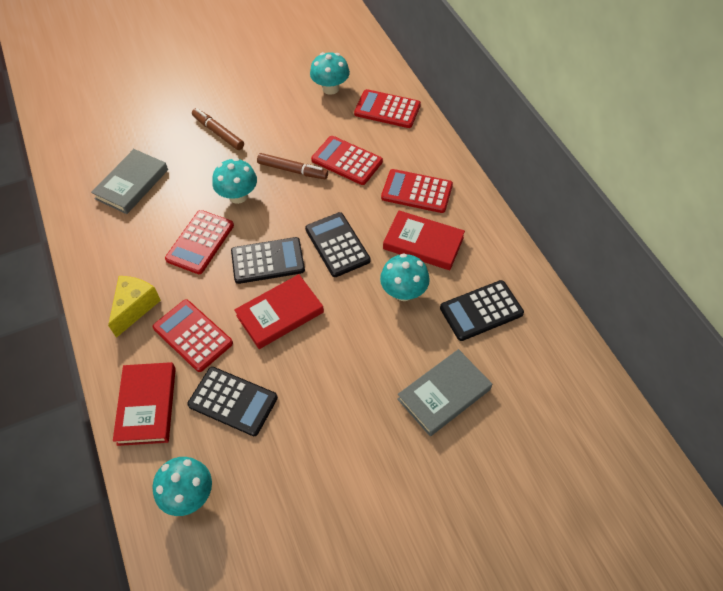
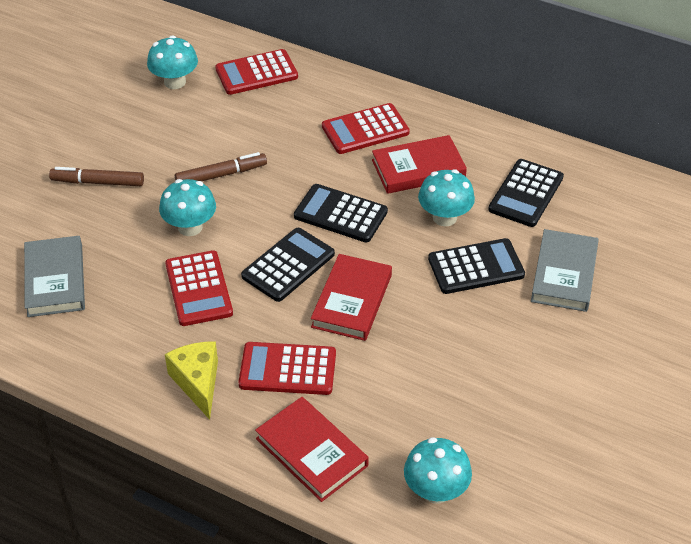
camera: 40 degrees left, 10 degrees down
black calculator [187,367,278,436] -> black calculator moved to [428,238,525,294]
red calculator [311,136,383,185] -> none

